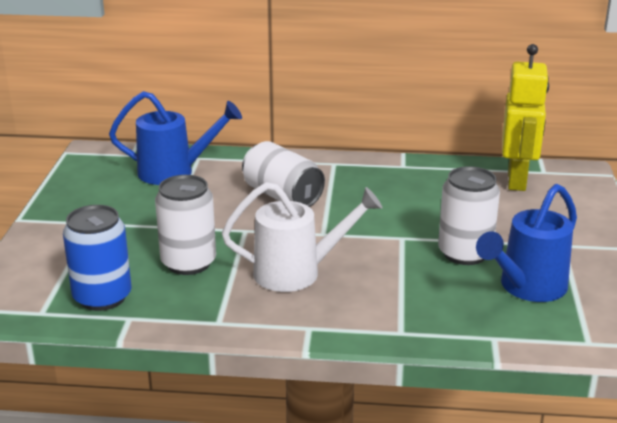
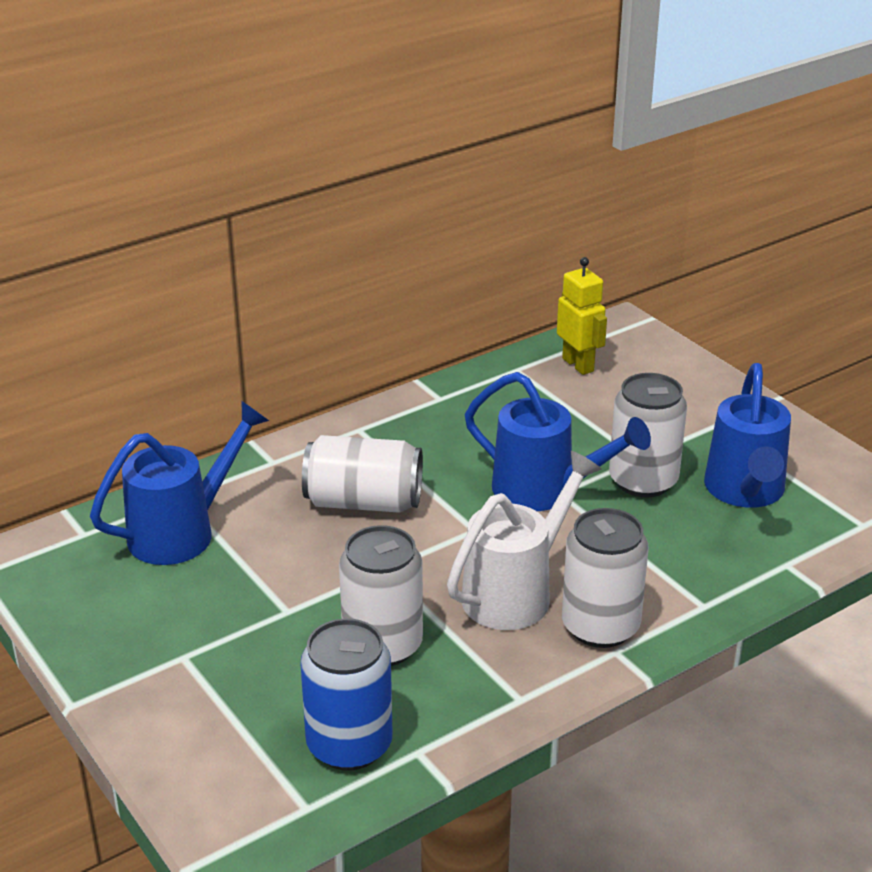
camera: 40 degrees left, 5 degrees up
yellow robot [502,44,549,191] -> yellow robot [557,257,607,375], size x0.65
none -> blue watering can [464,372,651,511]
none -> white can [562,508,649,648]

